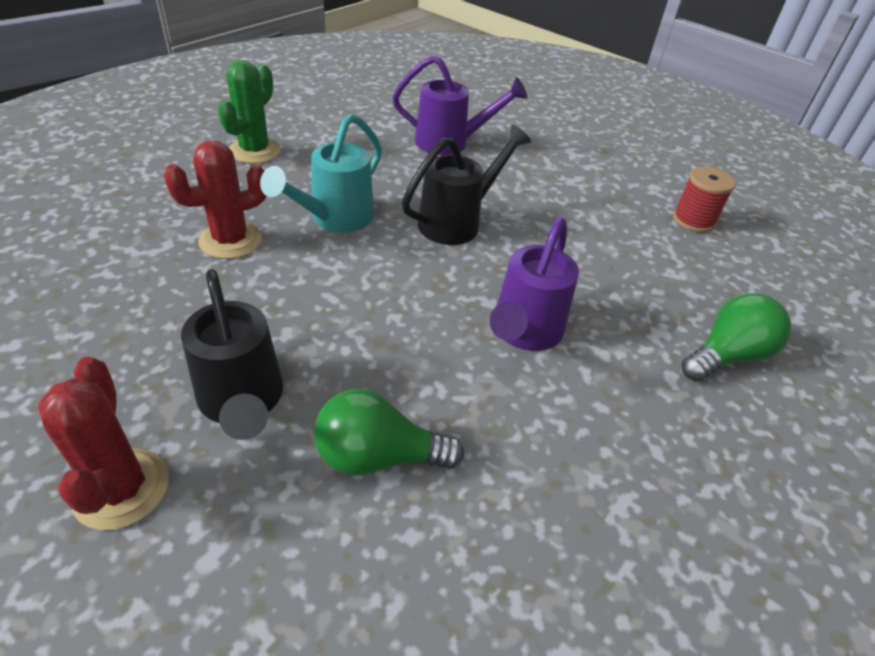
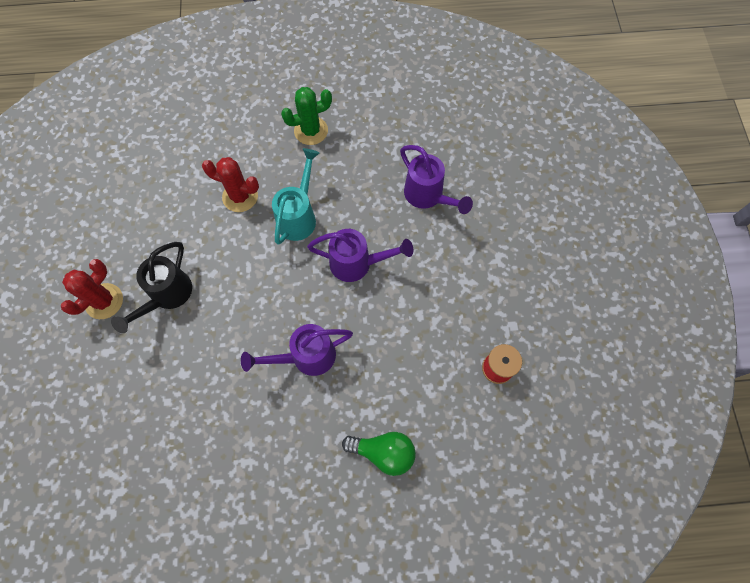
camera: 50 degrees right, 25 degrees up
turquoise watering can [260,114,382,233] -> turquoise watering can turned 120 degrees clockwise [272,148,319,245]
green light bulb [314,389,464,476] -> none
black watering can [402,124,531,245] -> purple watering can [307,229,413,282]

